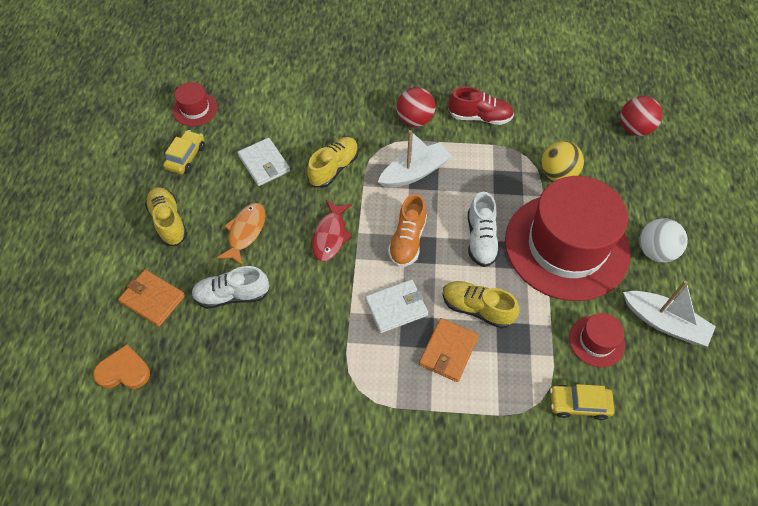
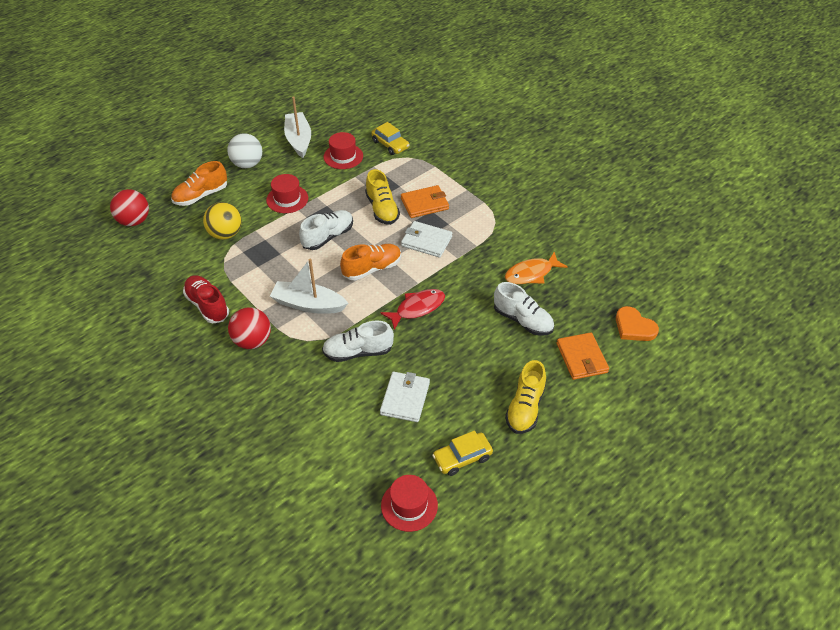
camera: 135 degrees left, 10 degrees down
orange fish [217,203,266,266] -> orange fish moved to [505,252,568,284]
yellow shoe [307,137,359,188] -> white shoe [322,320,394,362]
red hat [505,176,630,301] -> red hat [266,174,308,213], size x0.41
none -> orange shoe [171,161,227,206]

